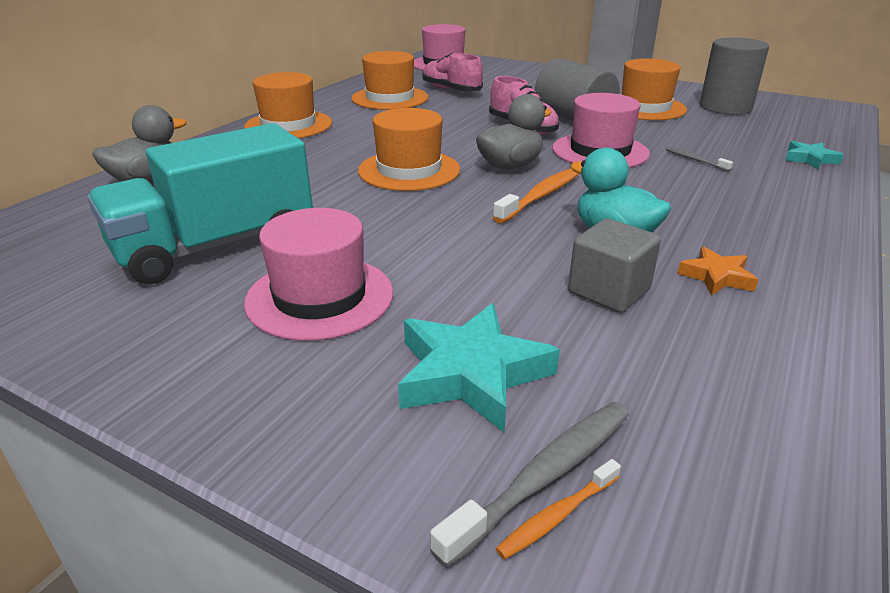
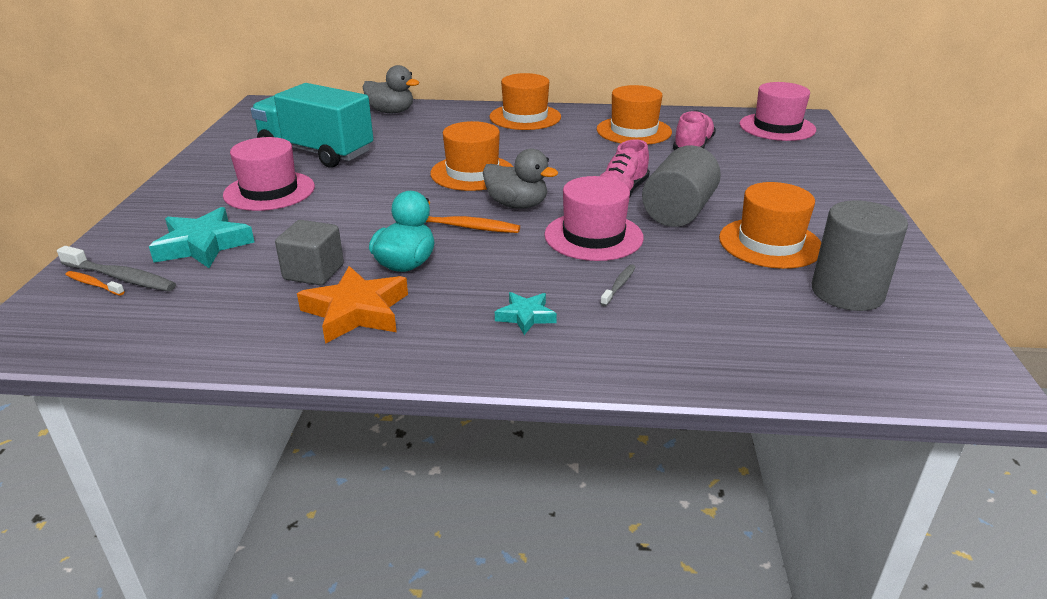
camera: 65 degrees right, 0 degrees up
orange star [677,246,759,295] -> orange star [297,266,408,344], size x1.80
turquoise star [785,141,844,169] -> turquoise star moved to [495,292,557,335]

